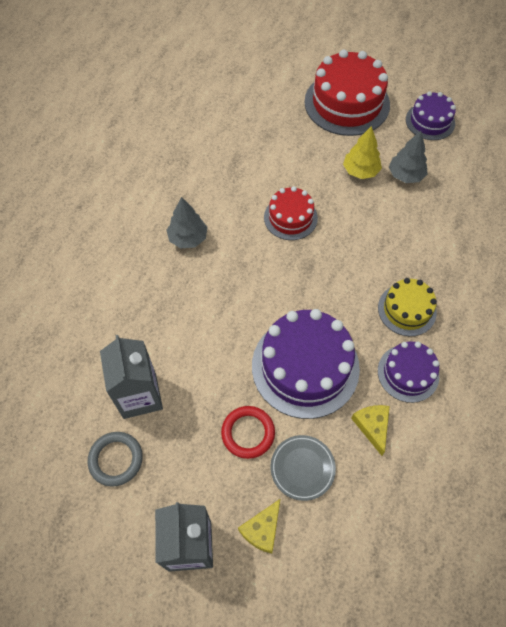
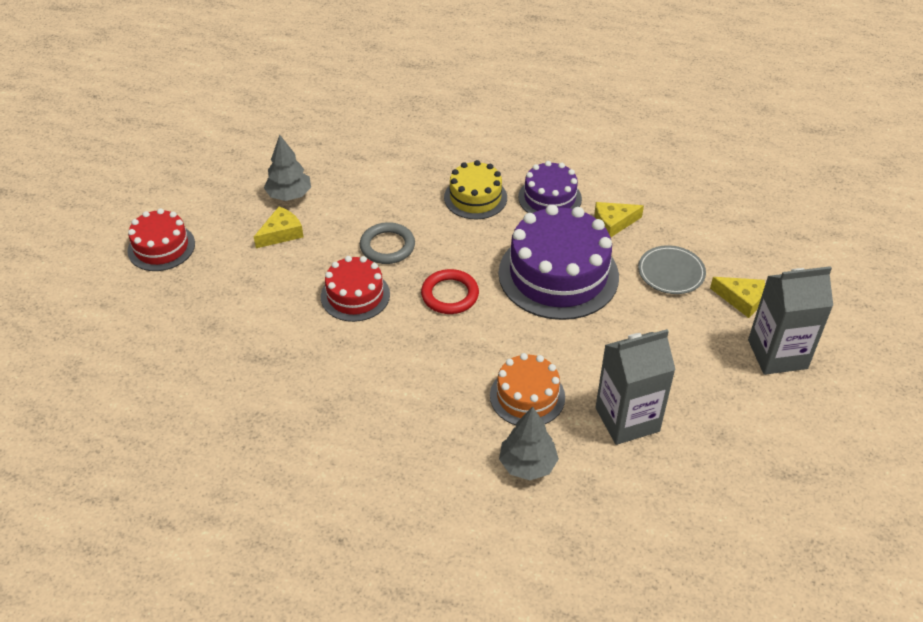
camera: 95 degrees left, 15 degrees down
grey ring [88,432,143,487] -> grey ring moved to [360,222,415,264]
grey tree [167,197,207,248] -> grey tree moved to [499,407,559,480]
red ring [221,406,275,459] -> red ring moved to [421,269,479,314]
red cake [304,49,390,136] -> red cake [127,208,195,271], size x0.57
yellow tree [343,126,382,179] -> yellow cheese [254,207,304,248]
purple cake [406,91,456,140] -> none
none -> orange cake [490,353,565,425]

